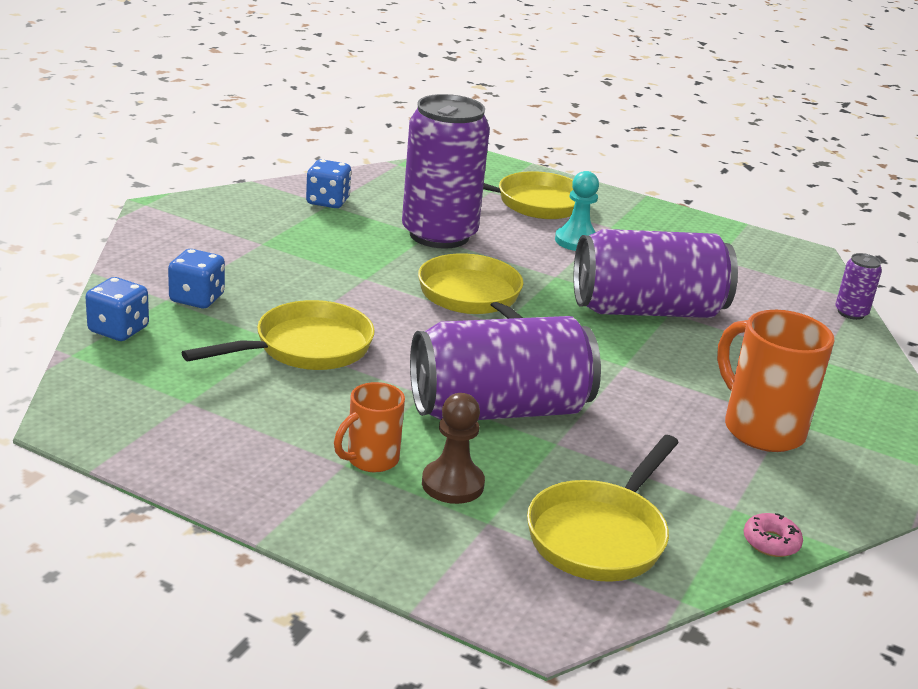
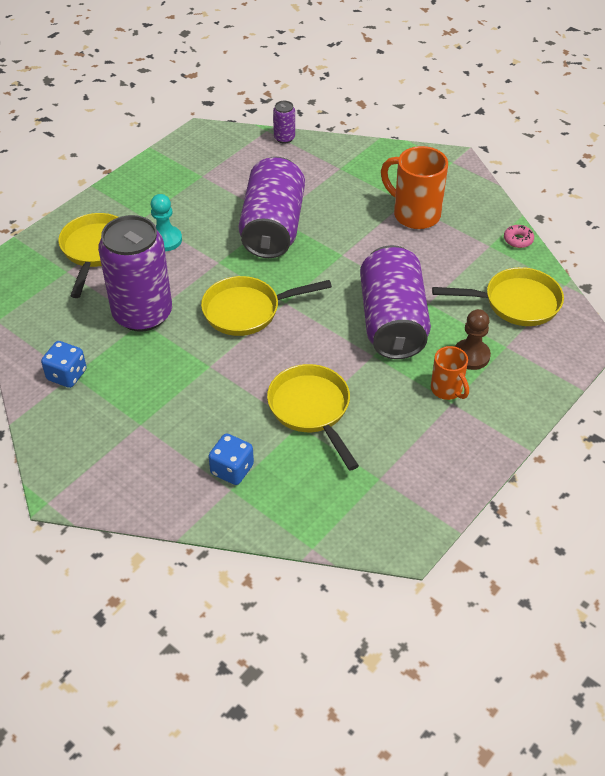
camera: 75 degrees left, 20 degrees up
blue dice [85,277,149,341] -> none
yellow pan [527,435,679,582] -> yellow pan turned 45 degrees counterclockwise [432,267,564,326]
orange mug [717,310,835,452] -> orange mug turned 60 degrees clockwise [381,146,448,229]

